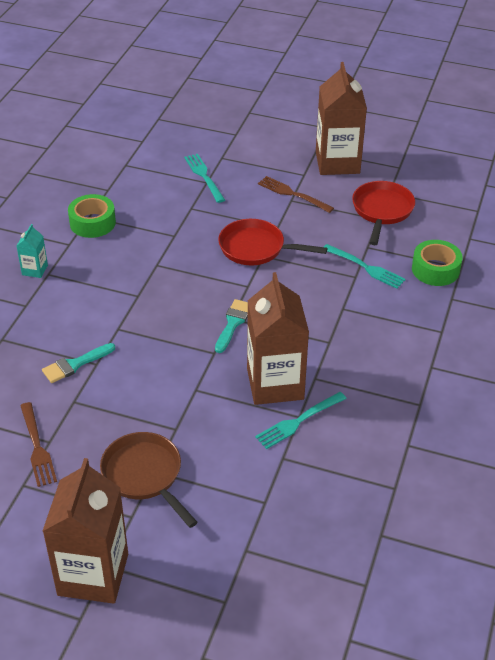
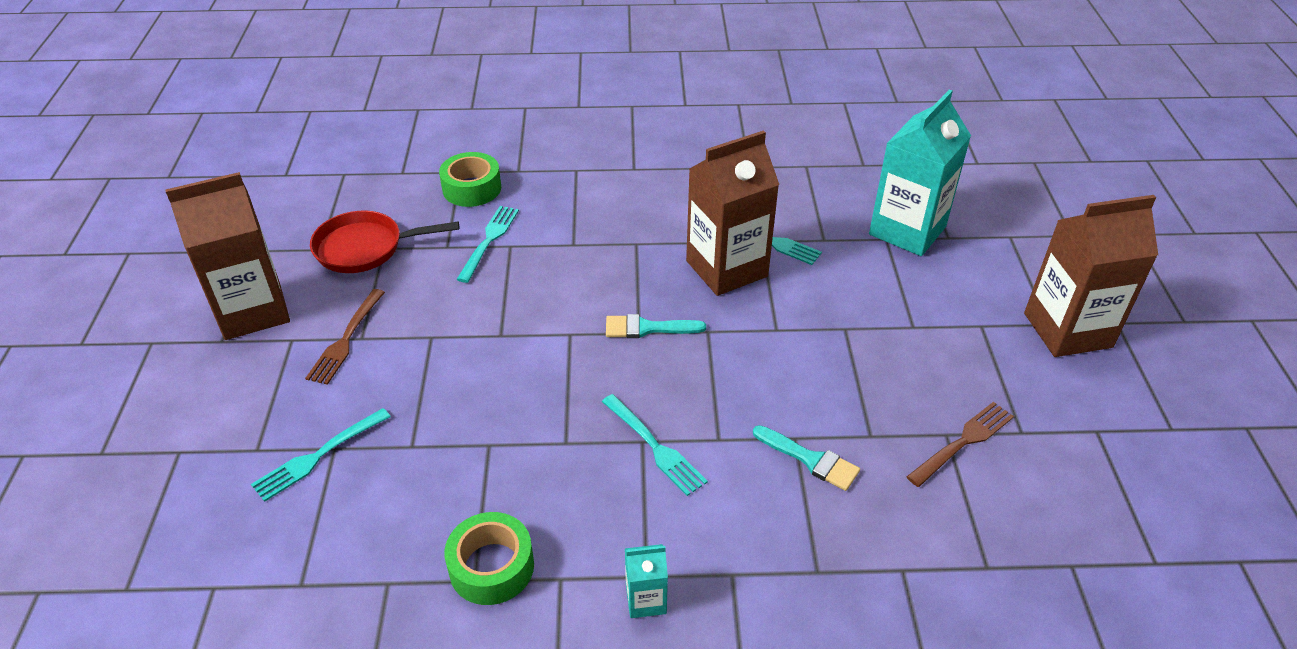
camera: 110 degrees left, 0 degrees up
brown pan [100,432,198,528] -> none
red pan [218,219,328,265] -> none
none -> turquoise fork [602,394,708,496]
none -> turquoise carton [869,90,971,256]

